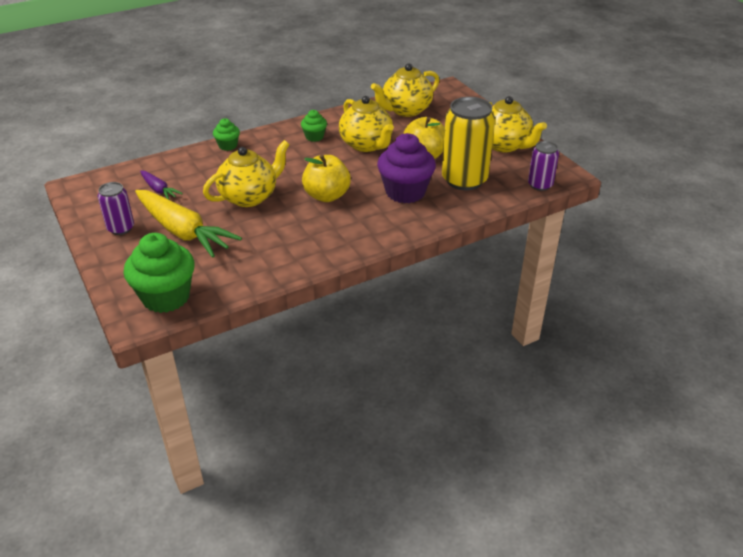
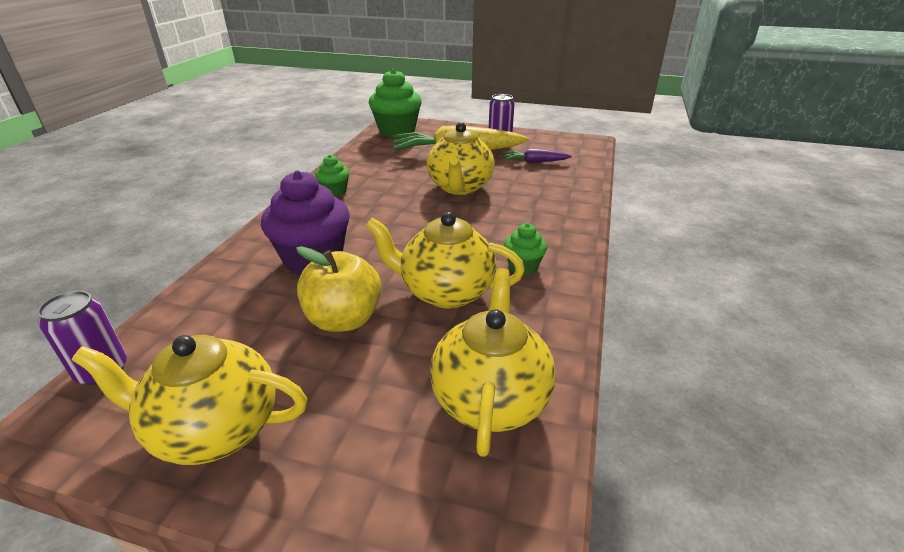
camera: 135 degrees right, 5 degrees down
green cupcake [213,118,240,151] -> green cupcake moved to [315,155,350,197]
yellow apple [302,154,351,202] -> none
yellow can [442,97,495,190] -> none

